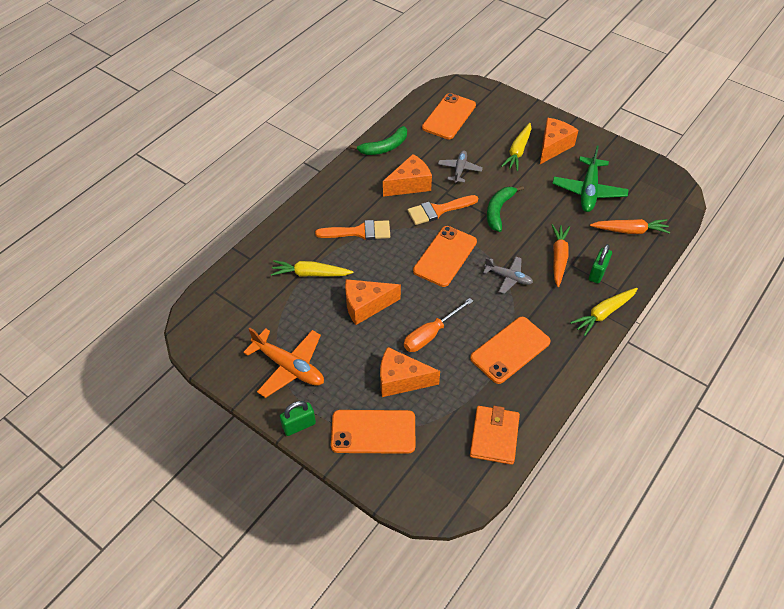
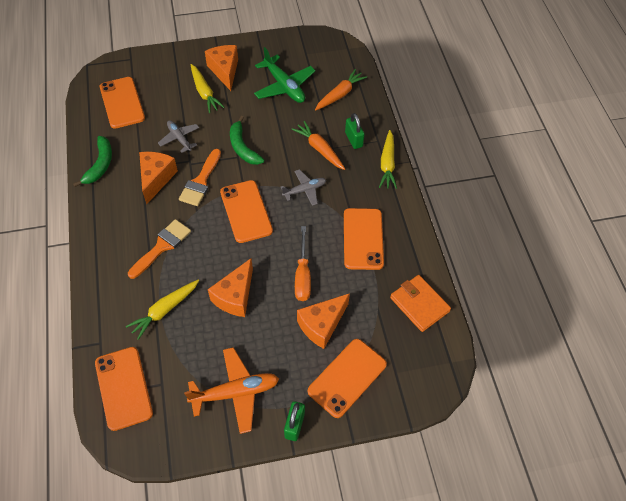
camera: 50 degrees left, 5 degrees up
none -> orange phone [95,347,153,431]

